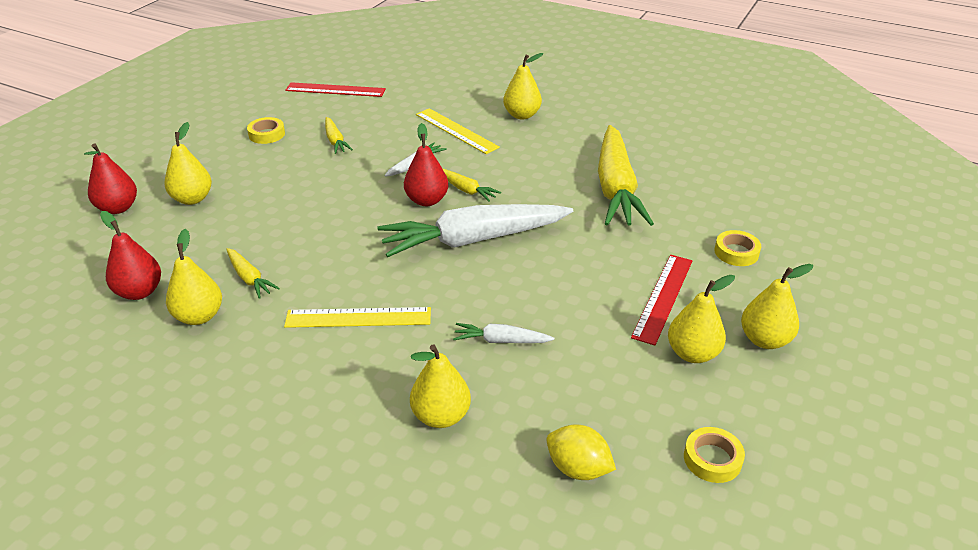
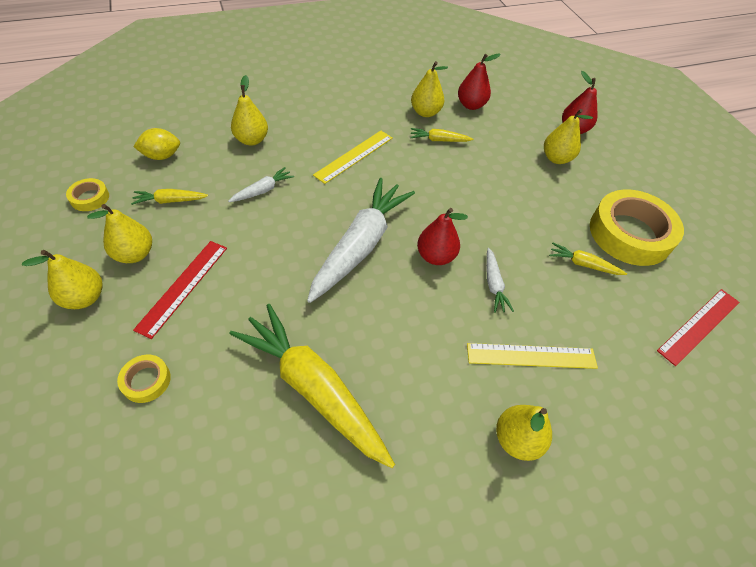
camera: 130 degrees right, 15 degrees up
yellow tape [247,117,285,144] -> yellow tape [590,189,684,266], size x2.28
yellow carrot [442,168,501,202] -> yellow carrot moved to [131,189,208,205]
red ruler [631,255,692,345] -> red ruler turned 45 degrees clockwise [133,241,227,339]

